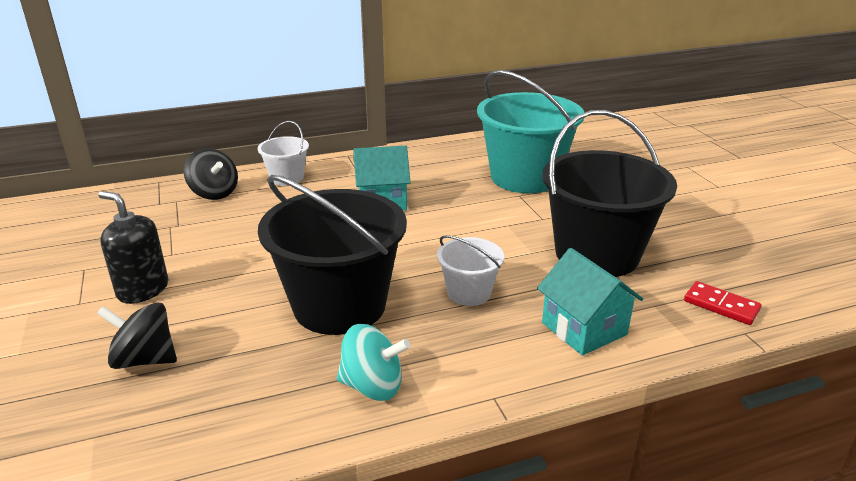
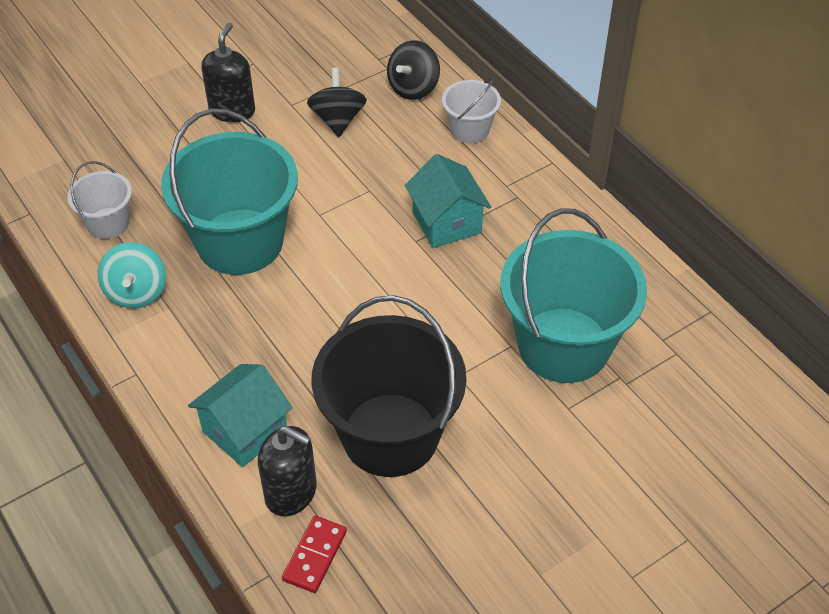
camera: 75 degrees right, 20 degrees up
black spinning top [97,302,177,369] -> black spinning top moved to [307,68,367,137]
black bucket [258,175,407,335] -> turquoise bucket [161,109,298,275]
white bucket [437,235,504,306] -> white bucket moved to [67,161,132,239]
none -> black soap dispenser [258,426,317,516]

